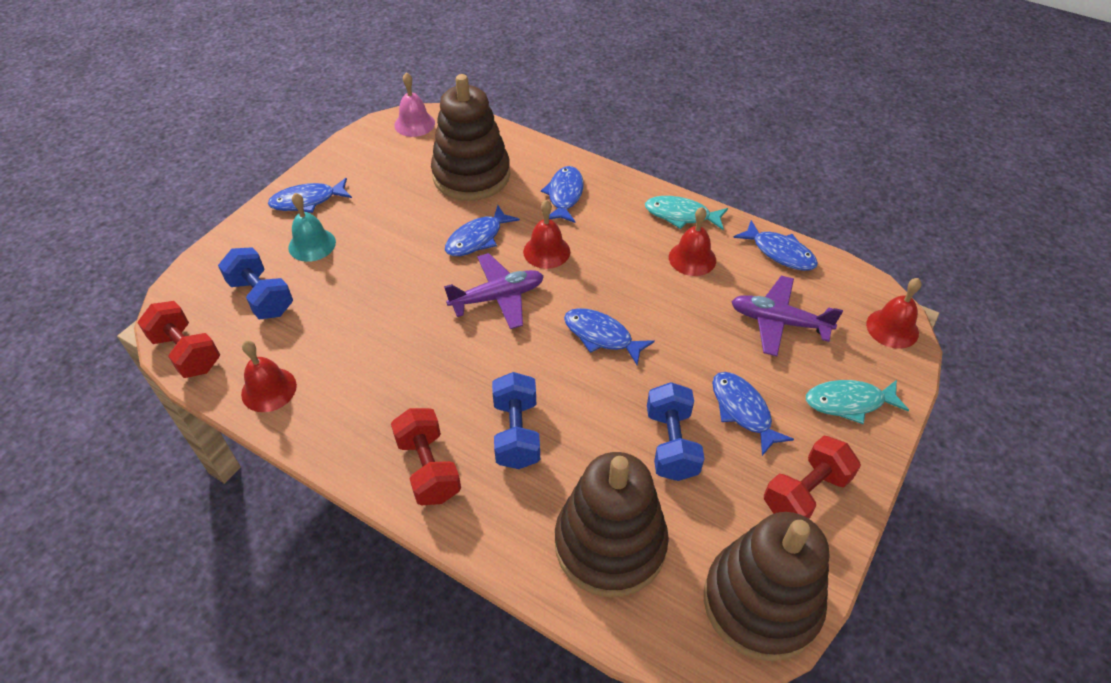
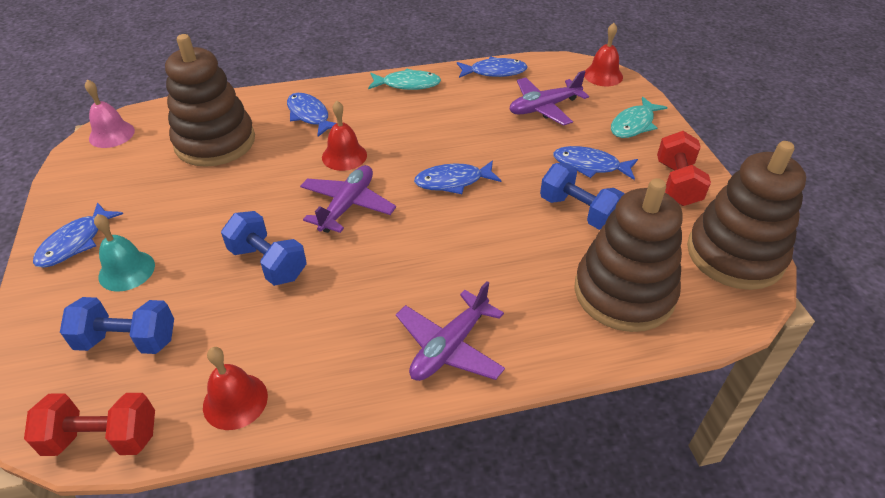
camera: 45 degrees left, 5 degrees down
red dumbbell [391,408,461,505] -> purple plane [396,281,505,381]
blue fish [445,205,520,256] -> none
blue dumbbell [492,372,540,469] -> blue dumbbell moved to [221,211,307,286]
turquoise fish [645,196,728,230] -> turquoise fish turned 150 degrees counterclockwise [368,68,441,90]
red bell [669,207,716,276] -> none

